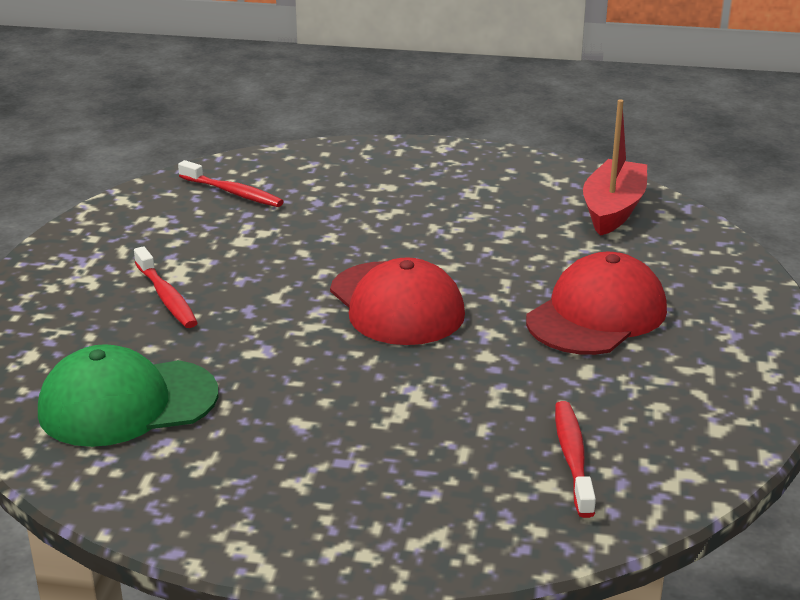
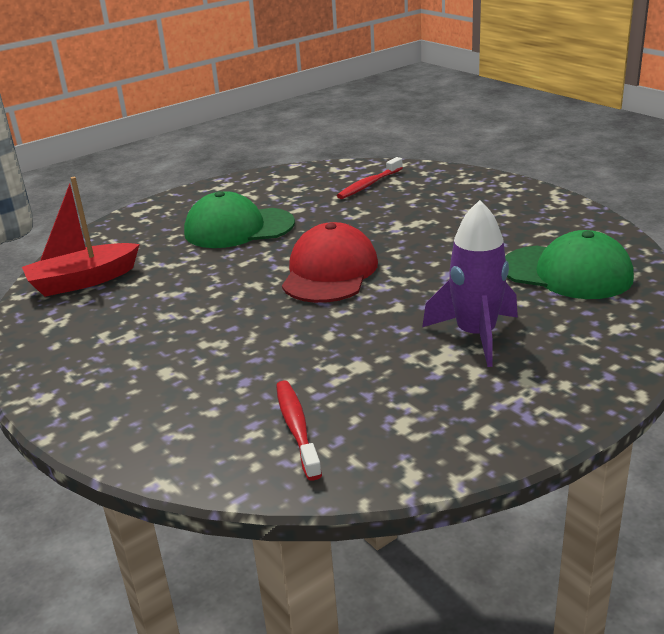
camera: 135 degrees left, 0 degrees up
red toothbrush [134,246,198,328] -> purple rocket [422,200,518,367]
red cap [526,252,667,355] -> green cap [184,191,295,248]

